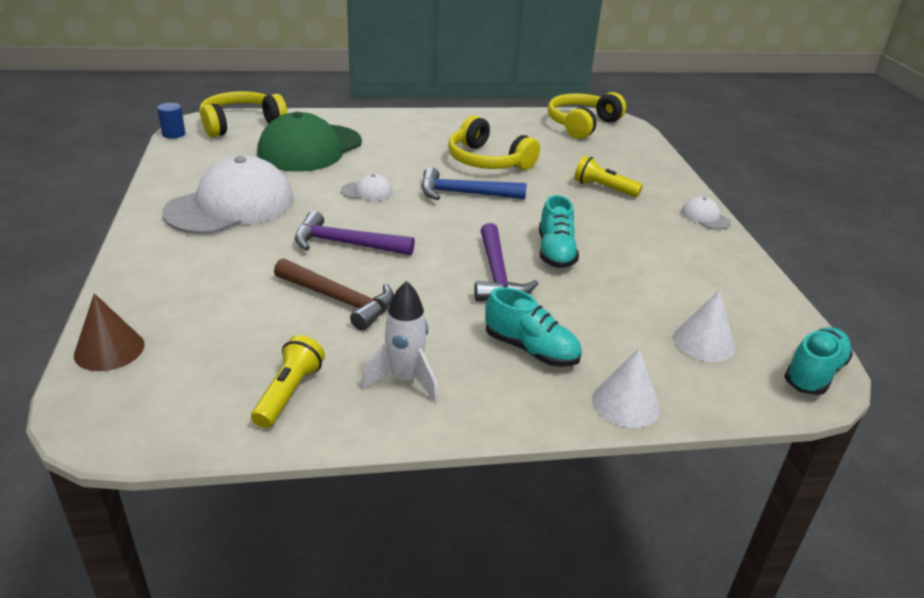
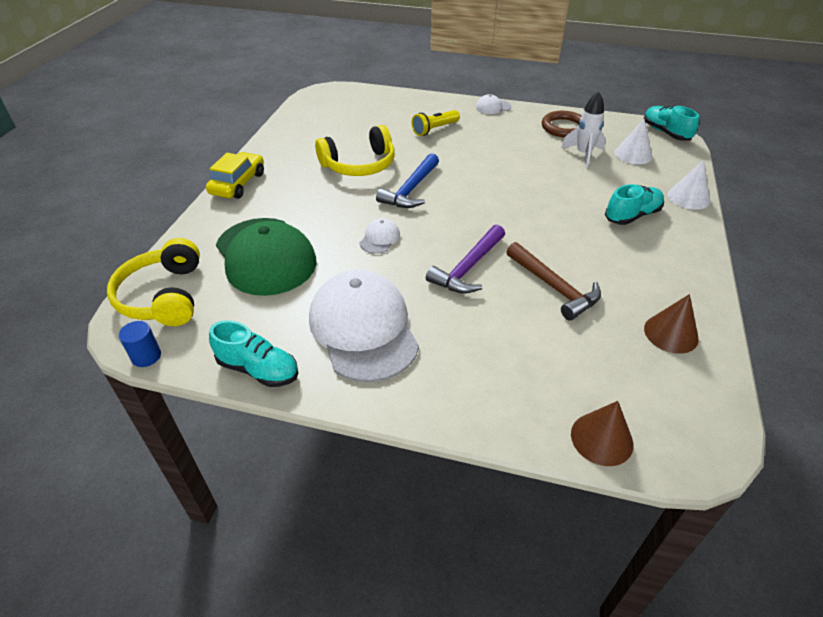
camera: 65 degrees left, 10 degrees up
yellow flashlight [251,335,325,428] -> brown cone [644,294,699,354]
brown hammer [274,258,394,331] -> brown hammer turned 90 degrees clockwise [506,242,601,321]
white rocket [361,281,438,403] -> white rocket moved to [561,91,605,168]
purple hammer [475,223,539,301] -> none
turquoise shoe [539,195,579,268] -> turquoise shoe moved to [209,320,298,387]
yellow headphones [548,92,626,139] -> none
none -> yellow car [206,152,264,199]
none -> brown ring [542,111,582,138]

